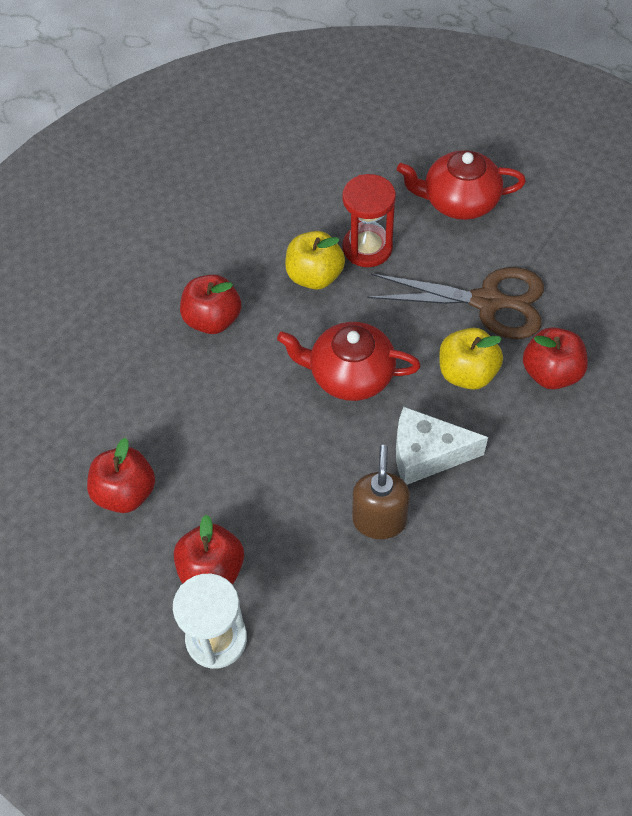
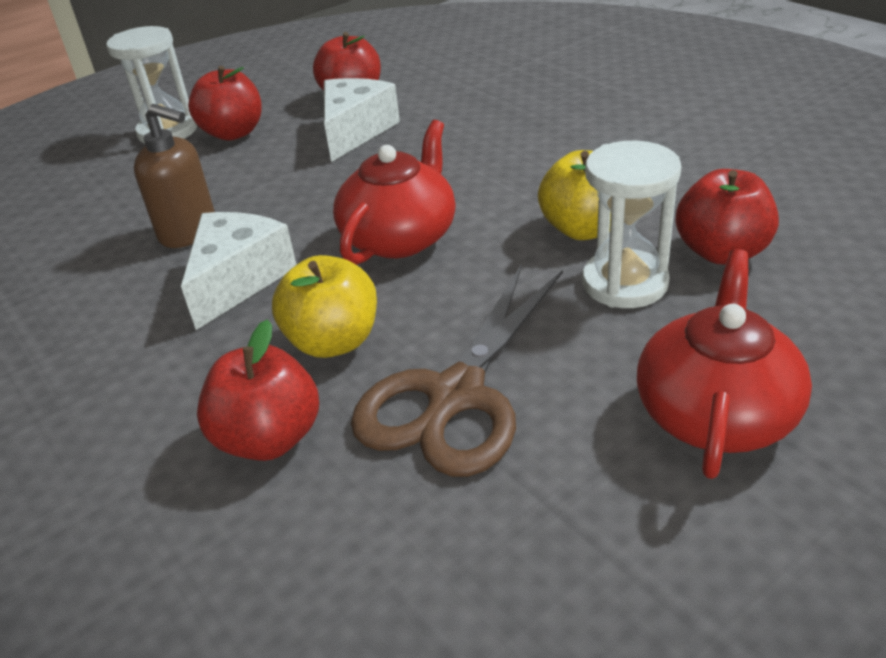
camera: 110 degrees right, 20 degrees down
red apple [180,274,241,334] -> red apple moved to [676,169,779,265]
red hourglass [342,174,396,267] -> white hourglass [582,141,681,308]
none -> white cheese [324,78,400,162]

